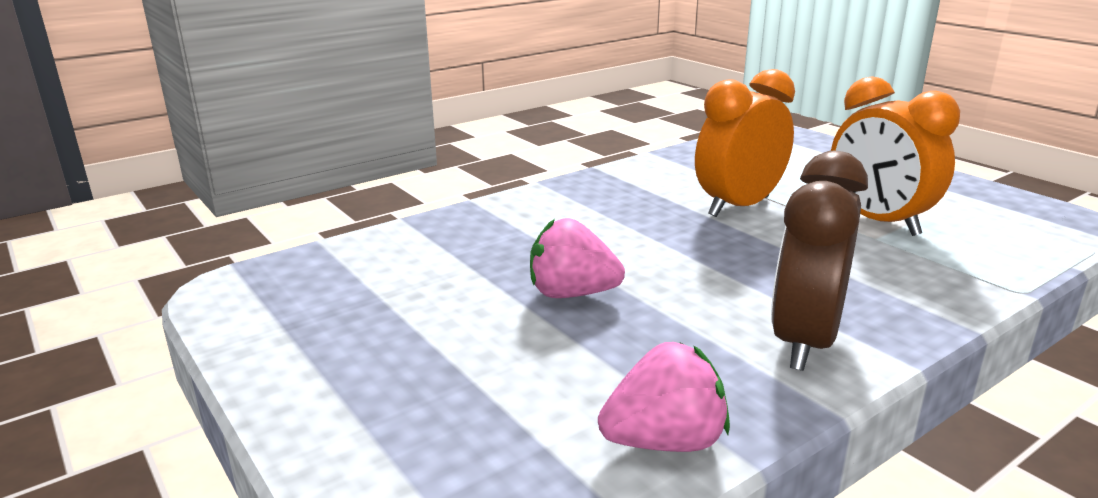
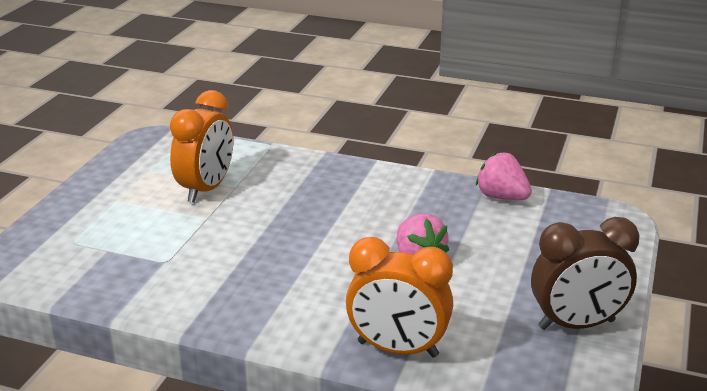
camera: 125 degrees left, 5 degrees up
orange clock [695,69,795,217] -> orange clock moved to [346,237,453,358]
brown clock [771,151,868,371] -> brown clock moved to [531,217,639,330]

